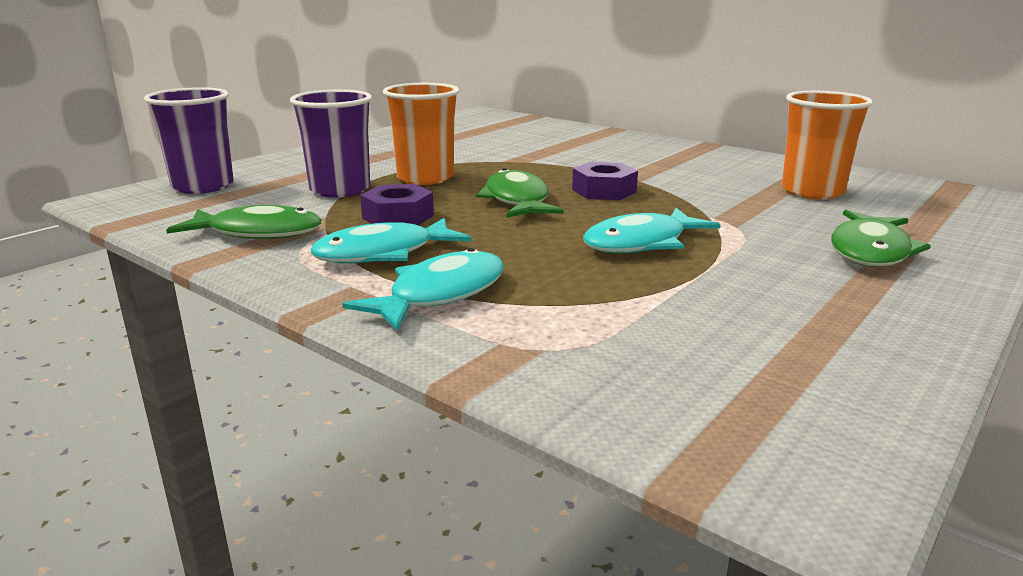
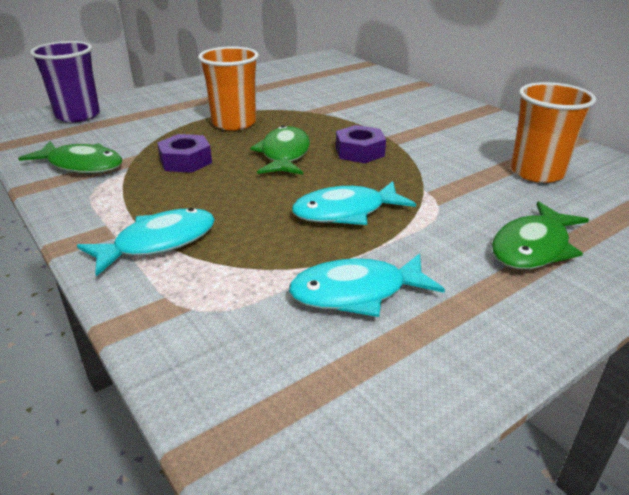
camera: 15 degrees right, 10 degrees up
purple cup [290,89,372,197] -> none
turquoise fish [311,218,471,263] -> turquoise fish moved to [289,253,445,317]

